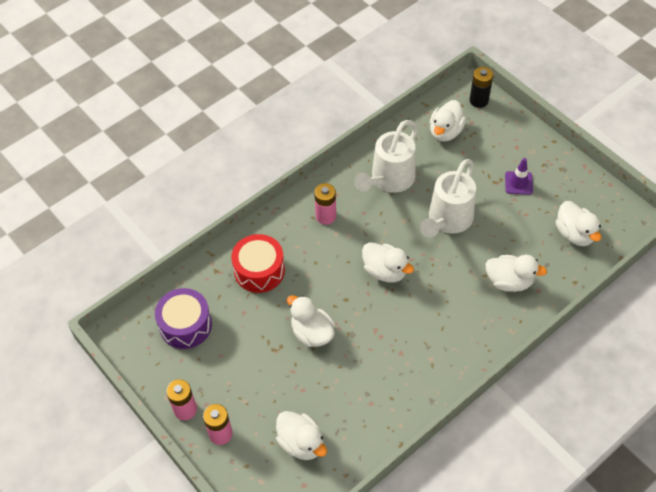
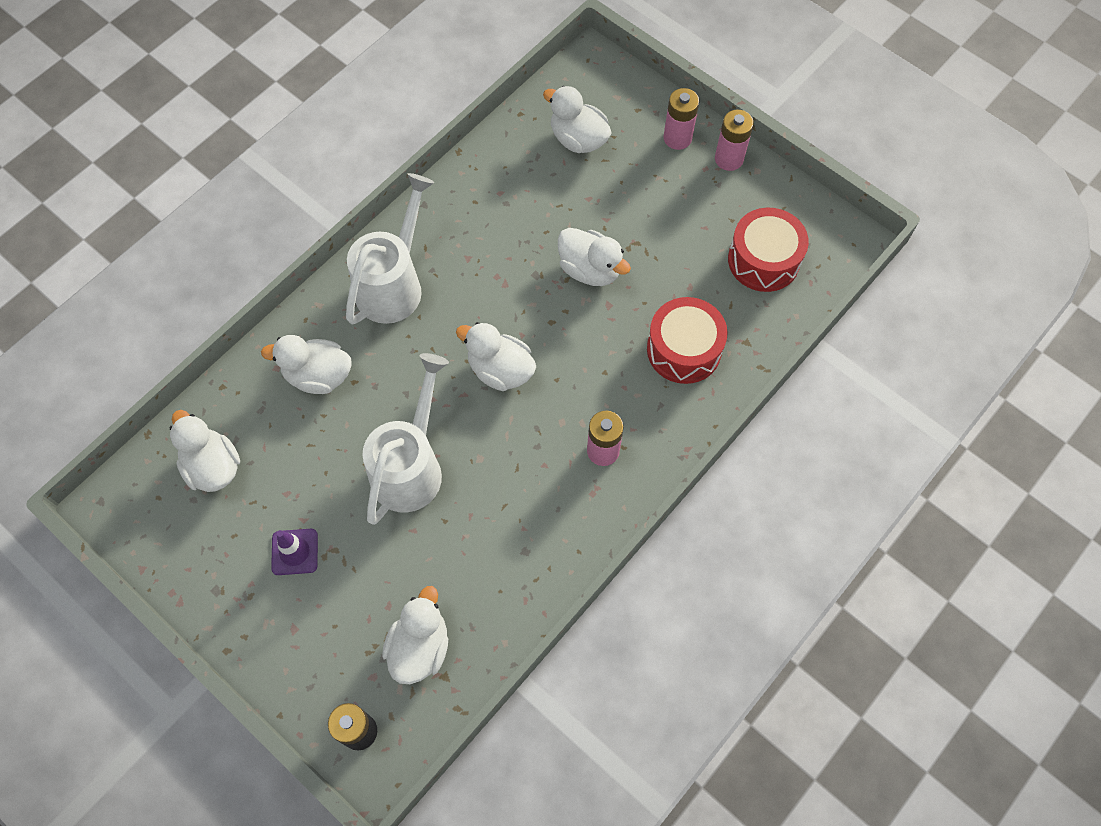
camera: 170 degrees right, 10 degrees up
purple drum [155,288,212,349] -> red drum [728,208,809,292]
white watering can [354,120,418,193] -> white watering can moved to [346,173,434,325]

